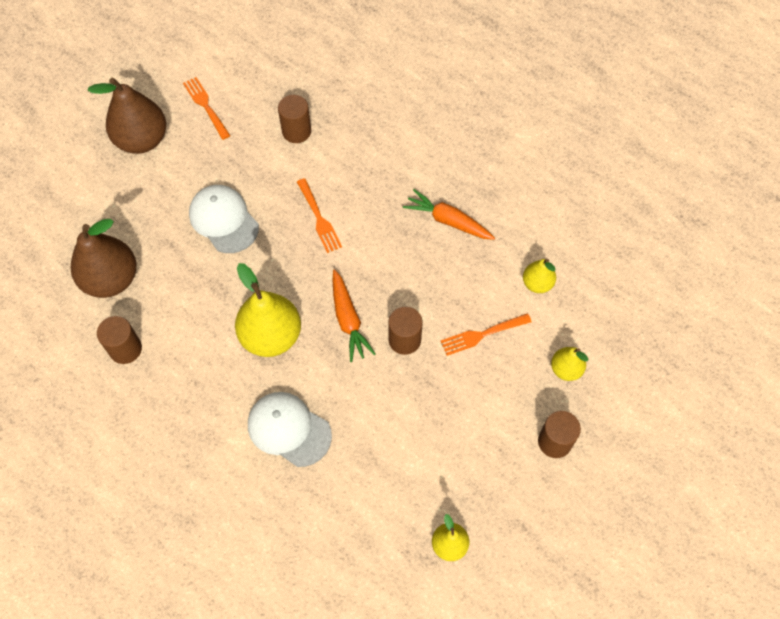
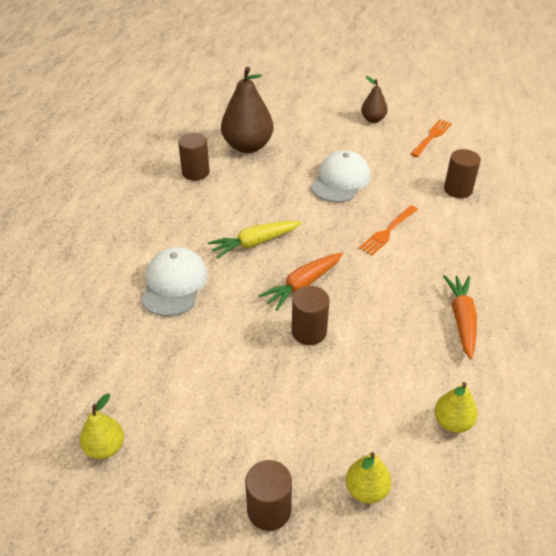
camera: 65 degrees right, 20 degrees down
brown pear [88,78,166,154] -> brown pear [361,76,388,123], size x0.53
yellow pear [235,263,301,357] -> yellow carrot [208,221,302,258]
orange fork [441,313,532,356] -> none

